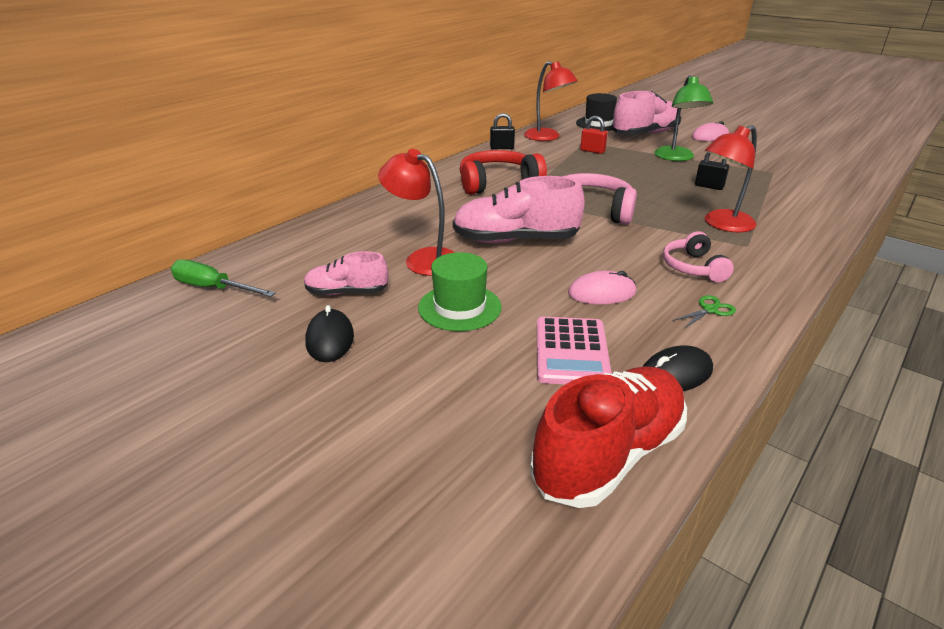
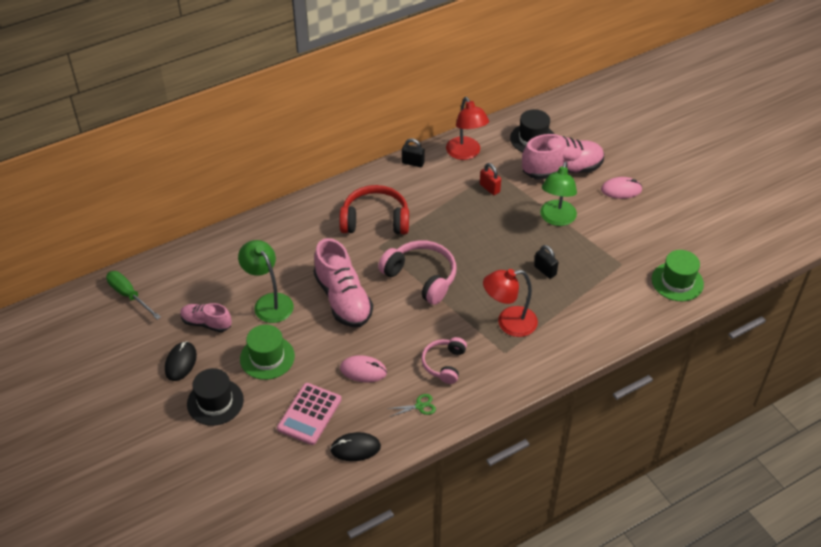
camera: 20 degrees right, 15 degrees up
red lamp [378,149,455,276] -> green lamp [238,240,294,323]
pink shoe [453,176,585,243] -> pink shoe turned 135 degrees counterclockwise [314,238,373,327]
red shoe [530,366,687,508] -> none
none -> black hat [187,368,244,426]
none -> green hat [652,250,704,301]

